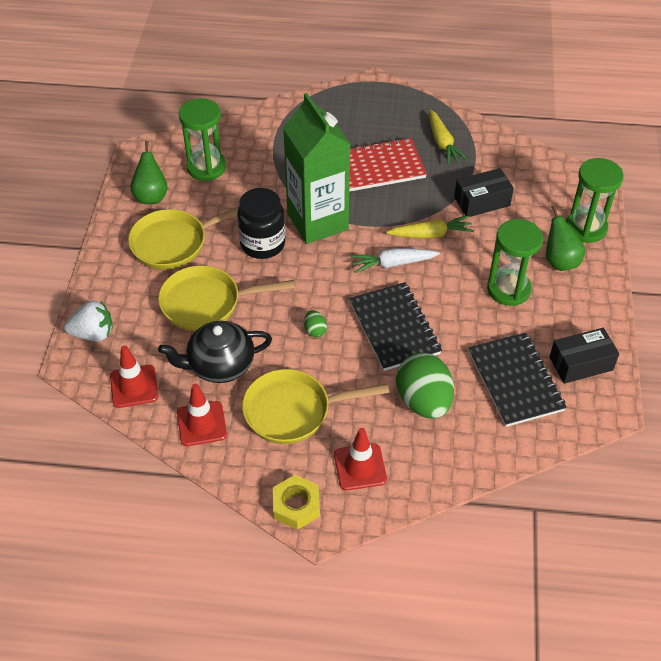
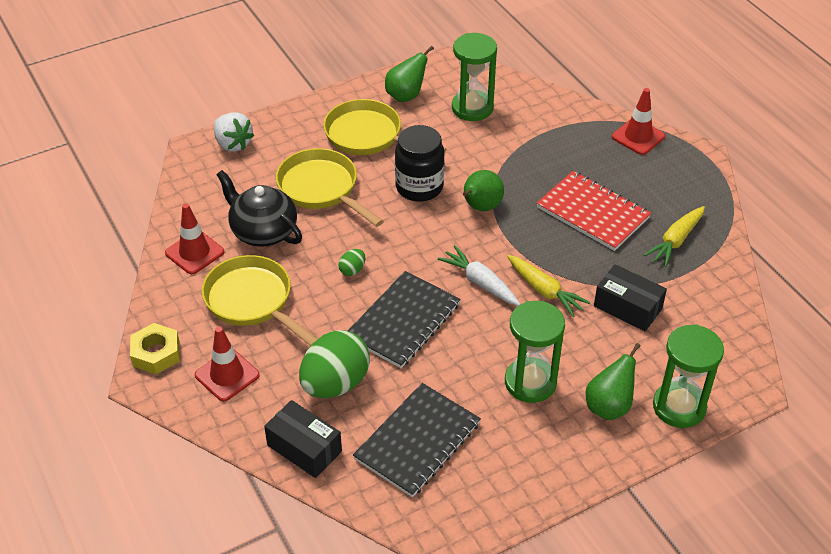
camera: 55 degrees right, 5 degrees down
red traffic cone [110,345,158,408] -> red traffic cone moved to [612,88,665,155]
green carton [283,93,351,244] -> green pear [463,170,504,211]
black box [549,328,619,384] -> black box moved to [264,400,342,478]

